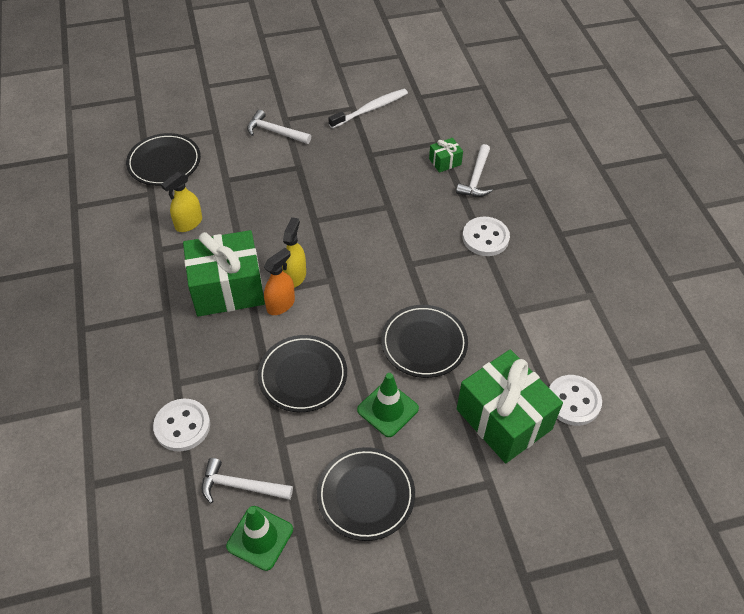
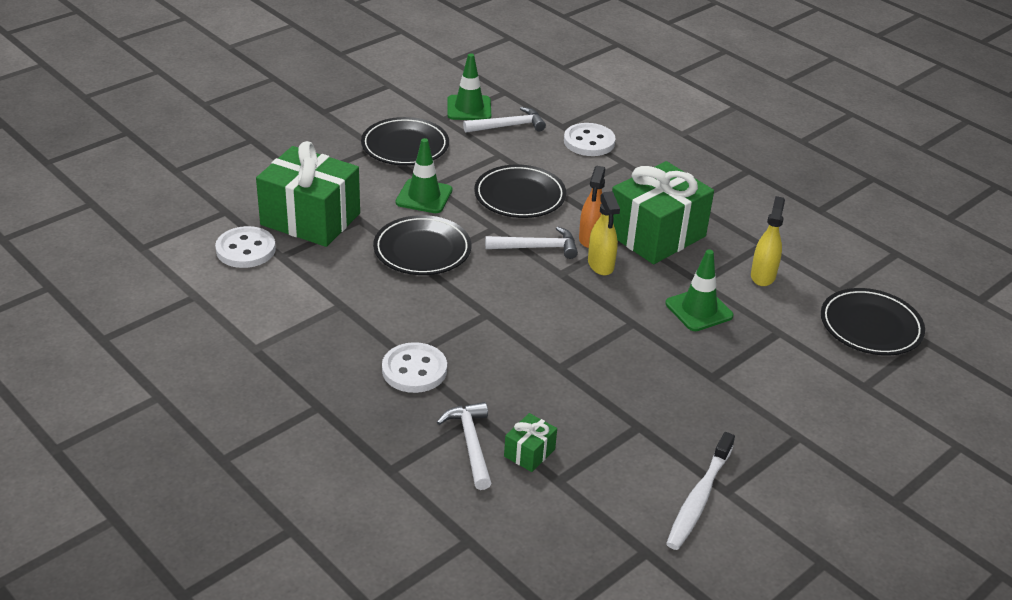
camera: 150 degrees right, 15 degrees down
white hammer [247,110,311,144] -> white hammer moved to [485,226,578,259]
none -> green traffic cone [665,249,733,331]

